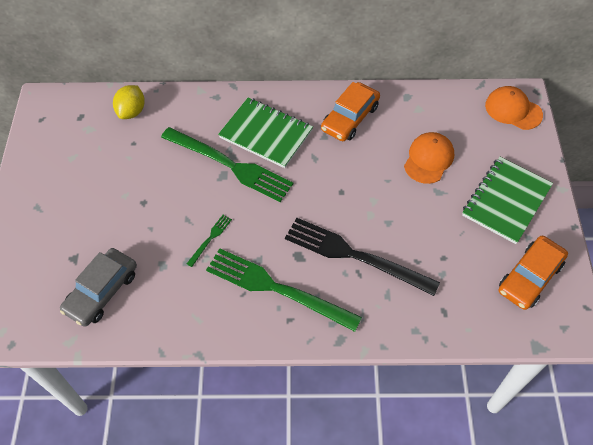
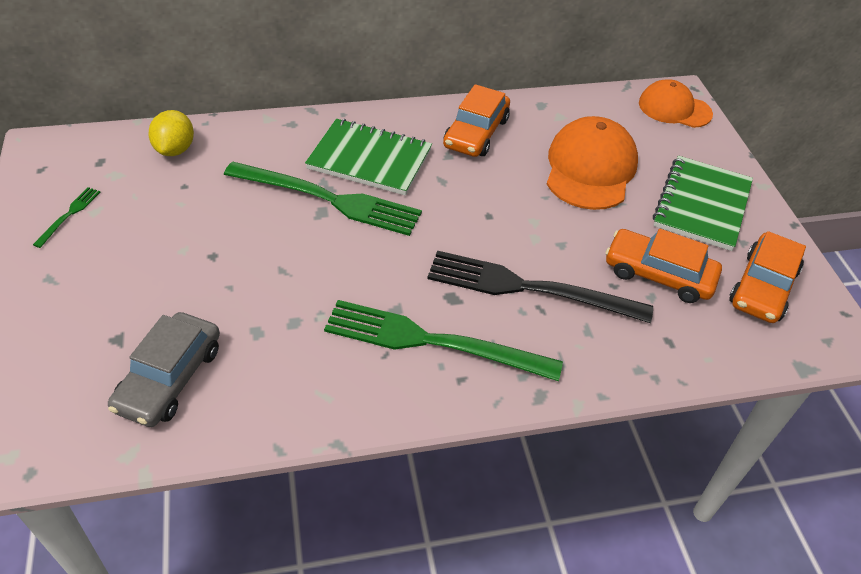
camera: 15 degrees left, 10 degrees down
green fork [187,215,232,267] -> green fork moved to [33,187,100,248]
orange cap [404,132,454,184] -> orange cap [547,116,638,210], size x1.51
none -> orange car [606,229,722,303]

